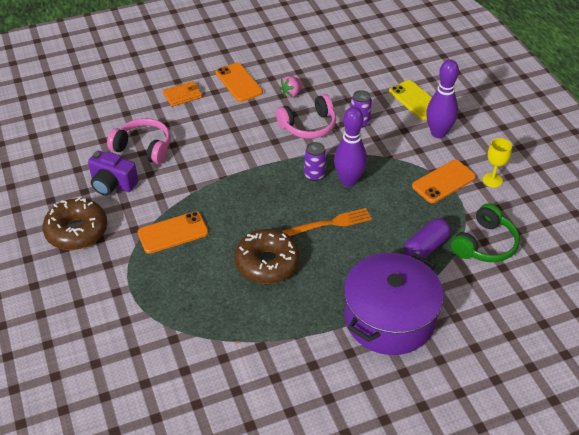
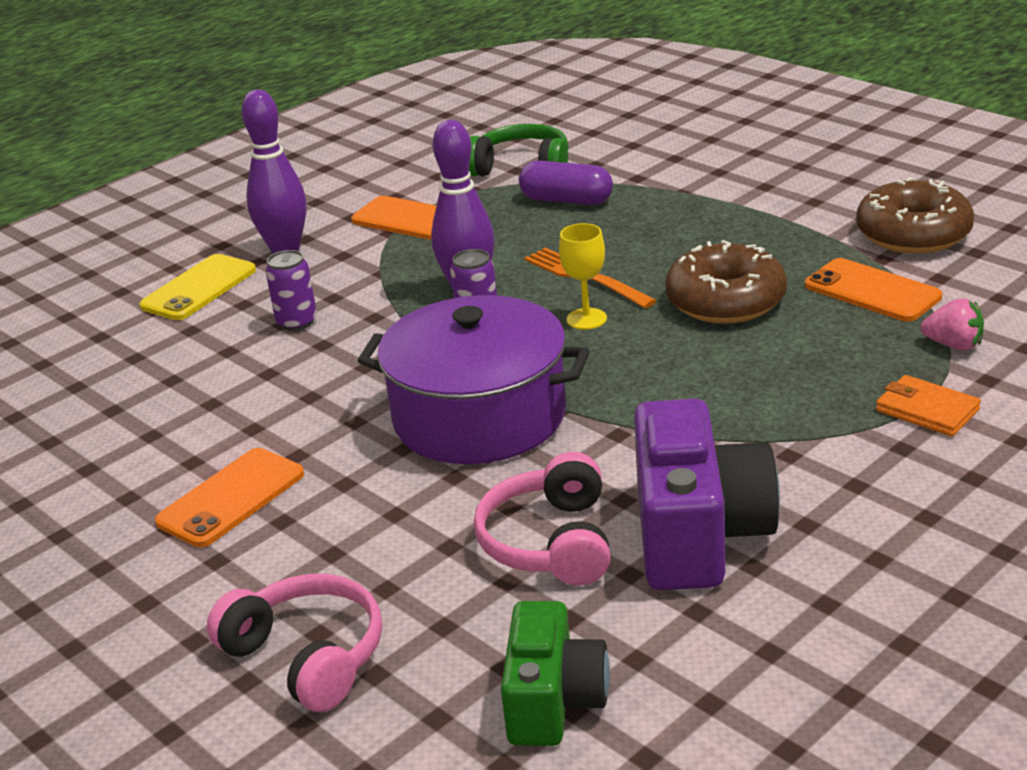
camera: 110 degrees left, 15 degrees down
brown donut [43,197,107,250] -> brown donut moved to [856,177,974,254]
purple camera [88,151,138,196] -> purple camera [634,398,780,590], size x1.56
orange phone [137,211,209,254] -> orange phone moved to [805,258,942,322]
orange wallet [163,81,202,107] -> orange wallet moved to [876,375,981,436]
pink headphones [276,94,336,139] -> pink headphones moved to [207,574,382,712]
pink strawberry [279,76,303,98] -> pink strawberry moved to [921,298,984,350]
purple pot [344,253,444,355] -> purple pot moved to [358,295,589,464]
yellow goblet [483,138,512,188] -> yellow goblet moved to [559,223,607,330]
none -> green camera [501,601,610,746]

